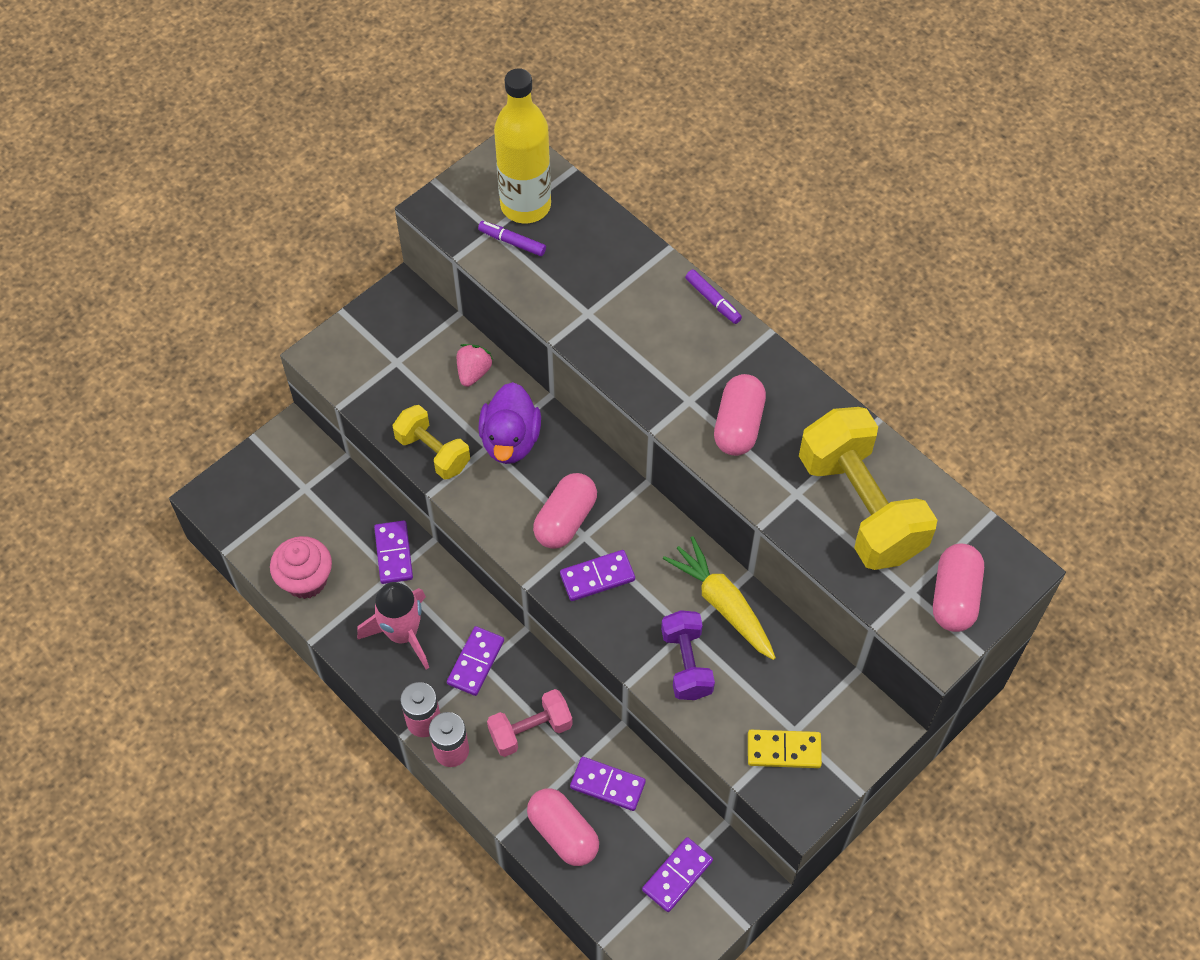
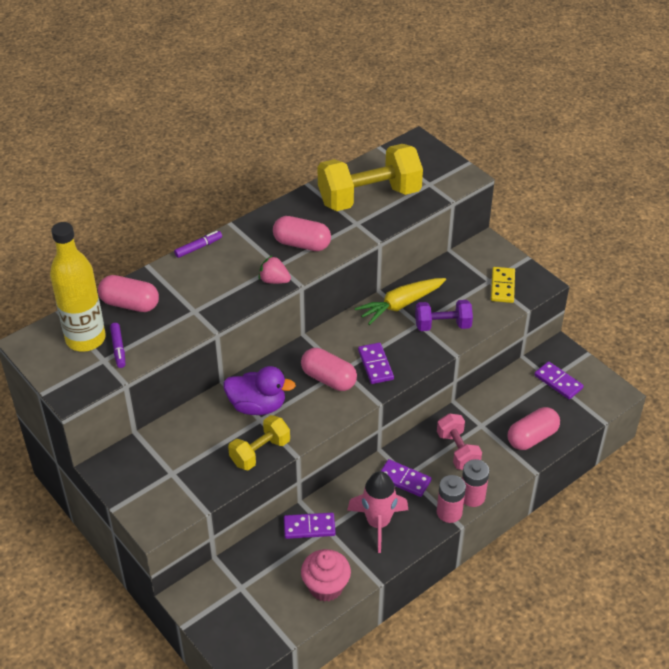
camera: 85 degrees left, 15 degrees down
pink strawberry [457,344,493,387] -> pink strawberry moved to [259,255,291,284]
purple marker [478,221,546,256] -> purple marker turned 45 degrees counterclockwise [110,323,125,368]
purple domino [570,757,646,811] -> none
pink capsule [933,544,984,632] -> pink capsule moved to [98,275,159,312]

